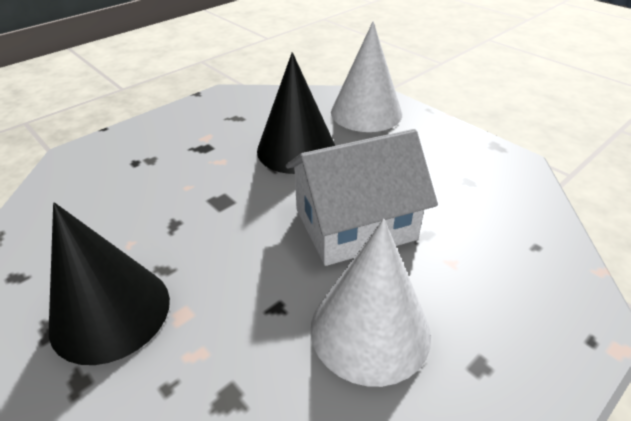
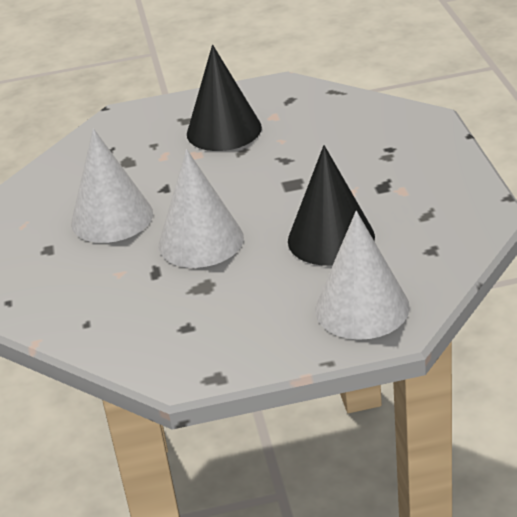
camera: 125 degrees right, 5 degrees down
white house [286,129,438,266] -> white cone [159,149,244,268]

